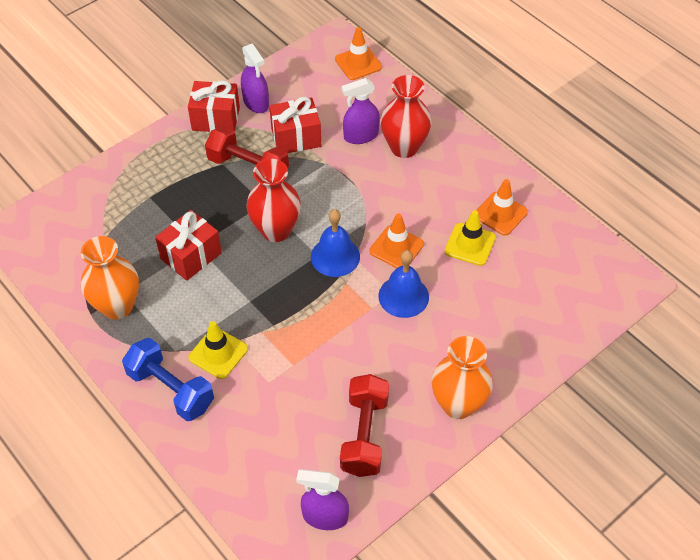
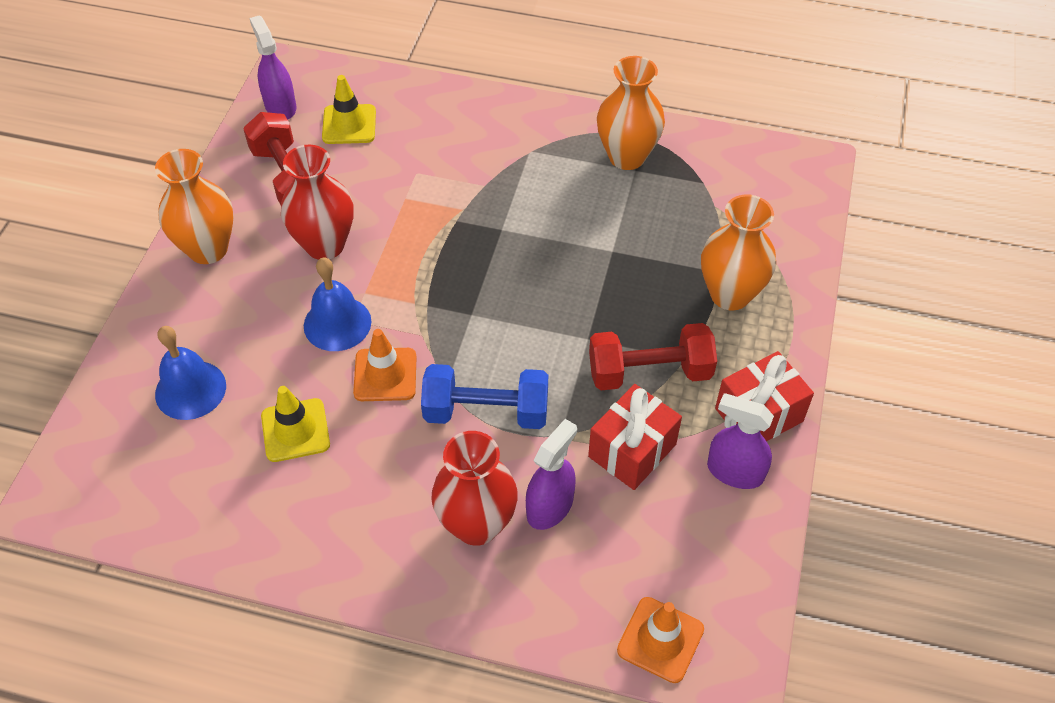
camera: 145 degrees right, 0 degrees up
blue dumbbell [122,338,214,421] -> blue dumbbell moved to [421,364,548,429]
red gift [155,210,222,281] -> none
yellow traffic cone [188,321,248,379] -> yellow traffic cone moved to [322,75,376,144]
red vase [246,159,301,242] -> red vase moved to [281,145,354,260]
purple spray bottle [296,469,349,530] -> purple spray bottle turned 90 degrees counterclockwise [249,15,296,119]
blue bell [311,209,360,277] -> blue bell moved to [155,326,226,420]
orange traffic cone [476,179,528,236] -> none
none -> orange vase [701,194,776,310]

